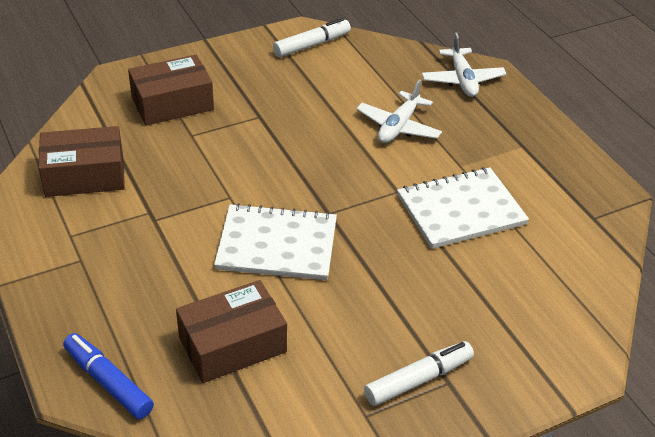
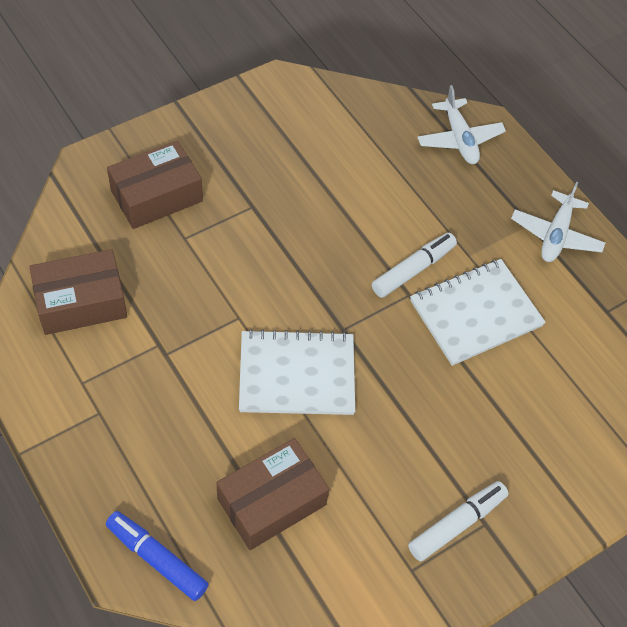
camera: 10 degrees left, 15 degrees up
white marker [273,18,351,57] -> white marker moved to [372,233,457,298]
white plane [356,79,442,143] -> white plane moved to [511,182,605,262]

